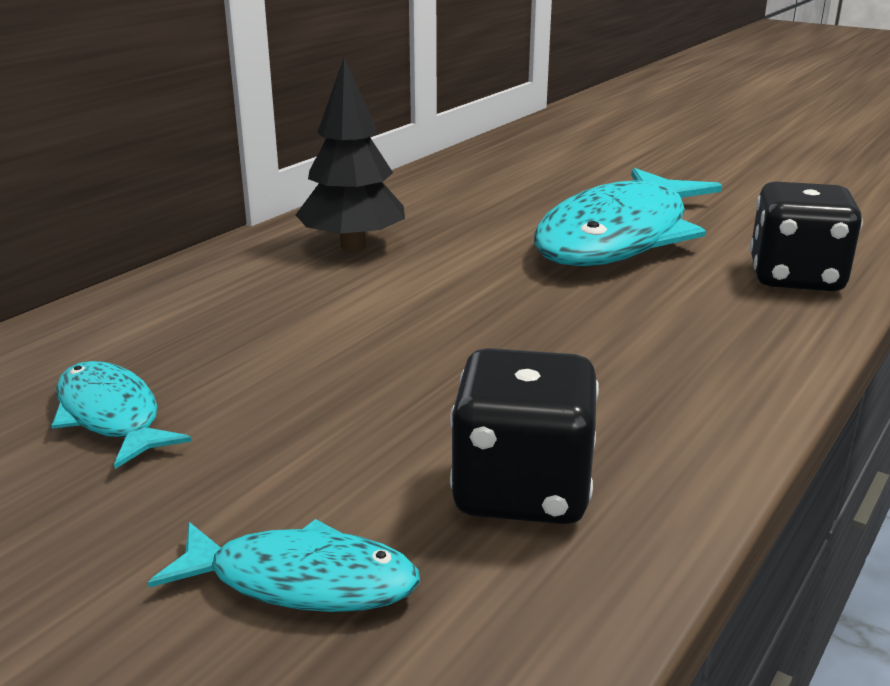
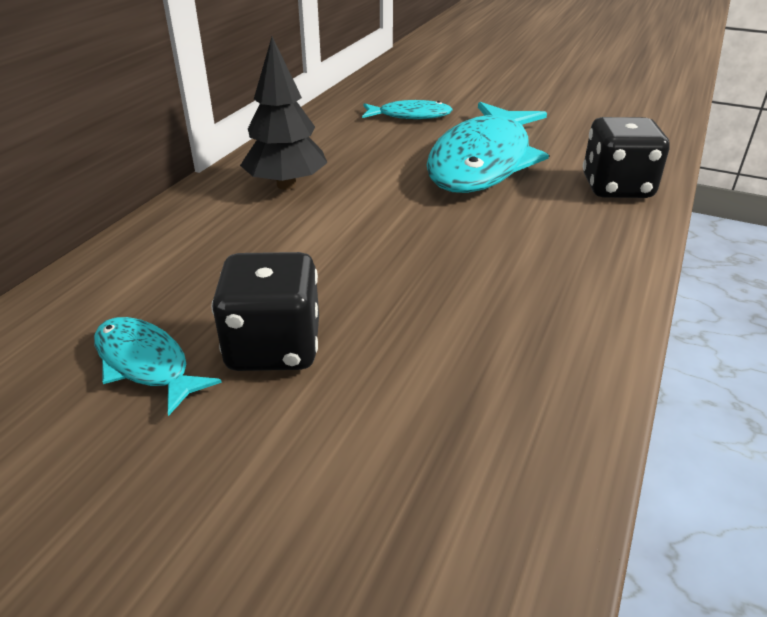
camera: 10 degrees left, 10 degrees up
turquoise fish [148,519,420,612] -> turquoise fish moved to [362,100,453,119]
black dice [450,348,599,524] -> black dice moved to [211,252,319,371]

